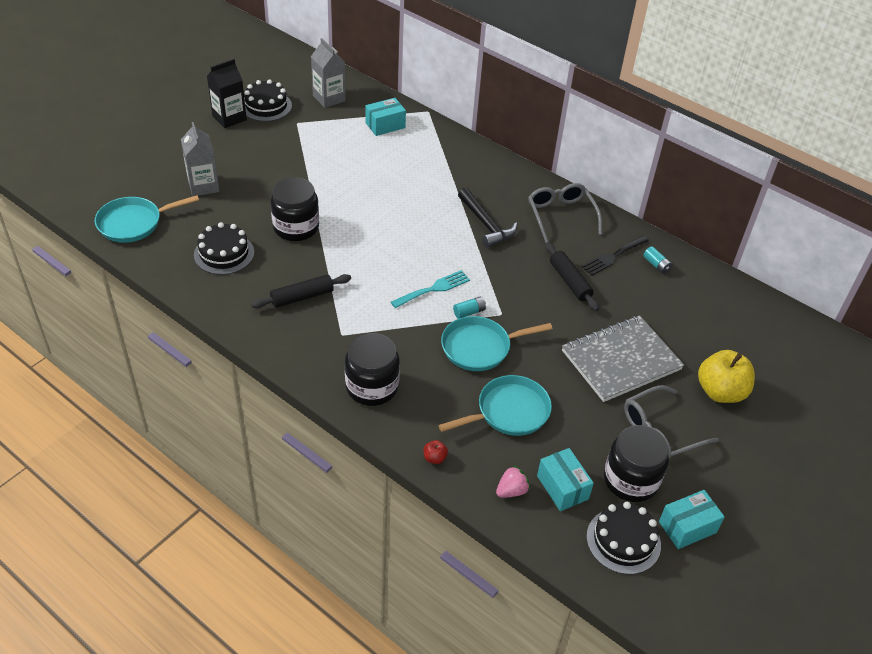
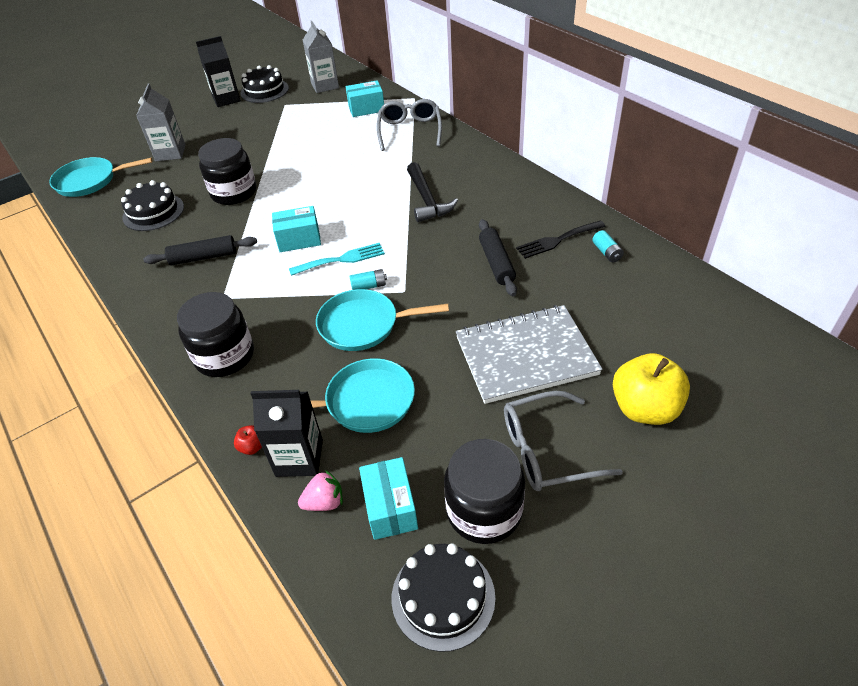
camera: 20 degrees right, 0 degrees up
grey glasses [528,183,602,243] -> grey glasses moved to [377,99,442,151]
turquoise box [659,490,725,549] -> turquoise box moved to [272,206,321,252]
none -> black carton [250,390,323,477]

